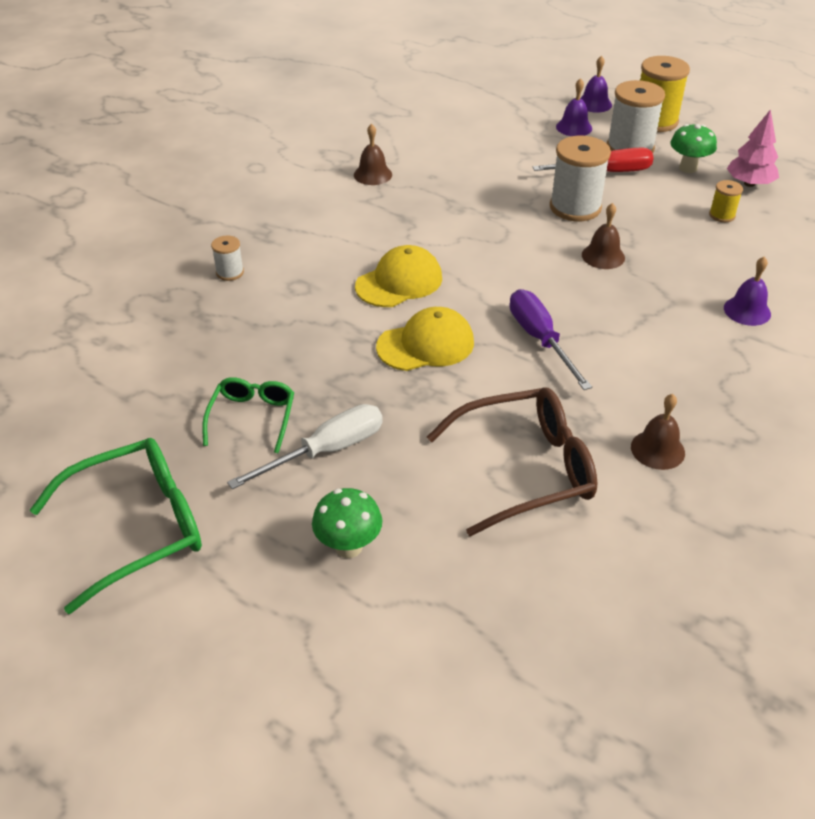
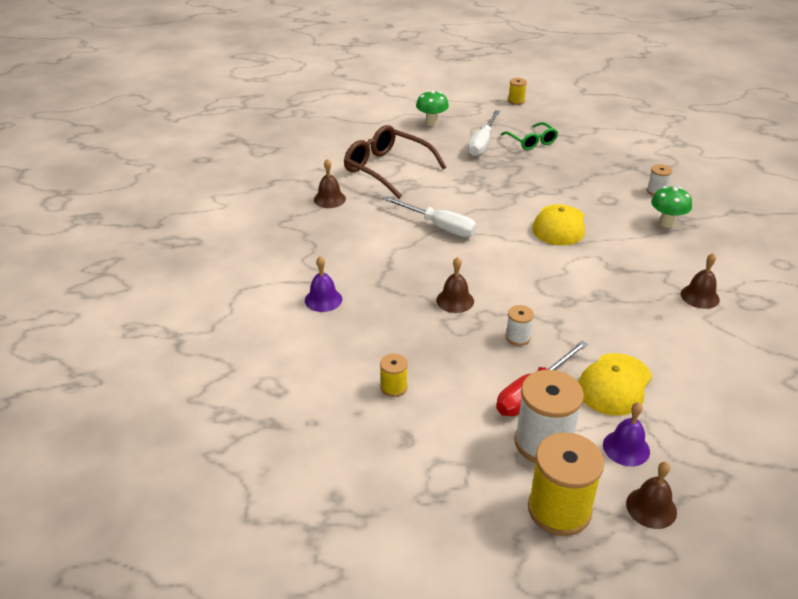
camera: 145 degrees right, 5 degrees down
green glasses [30,438,202,614] -> yellow spool [508,78,527,105]
yellow cap [376,307,474,371] -> yellow cap moved to [578,353,652,416]
brown glasses [427,387,597,536] -> brown glasses turned 90 degrees clockwise [344,125,446,199]
purple screwdriver [510,289,592,390] -> white screwdriver [383,196,477,237]
white spool [550,136,611,221] -> white spool [506,305,534,346], size x0.49
purple bell [581,56,612,113] -> brown bell [626,462,677,529]
green mushroom [670,124,717,173] -> green mushroom moved to [651,186,692,228]
pink tree [727,109,779,187] -> none

